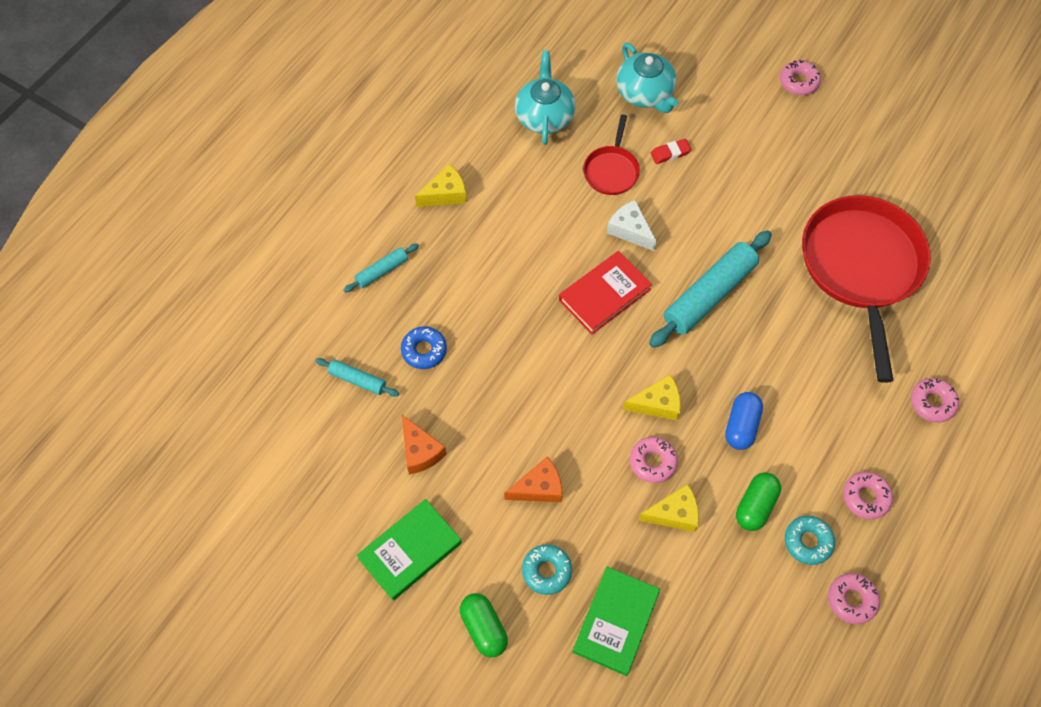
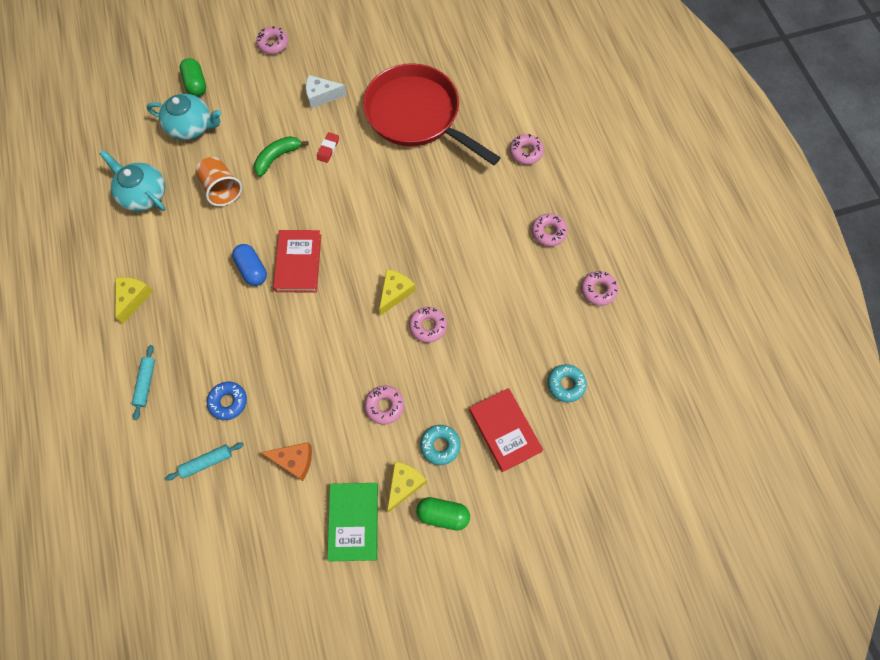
camera: 50 degrees left, 5 degrees up
orange cheese [504,456,562,502] -> pink donut [365,386,404,425]
green book [572,567,660,676] -> red book [469,388,543,472]
red pan [583,115,640,195] -> orange cup [195,157,242,206]
white cheese [607,200,656,251] -> white cheese moved to [306,75,347,109]
yellow cheese [638,484,699,532] -> yellow cheese moved to [387,461,427,513]
turquoise rolling pin [649,230,772,348] -> none
red eraser [651,139,692,164] -> red eraser moved to [317,132,339,163]
blue capsule [725,392,763,450] -> blue capsule moved to [232,244,267,286]
green capsule [736,472,781,531] -> green capsule moved to [180,58,206,97]
turquoise donut [785,516,835,565] -> turquoise donut moved to [547,364,587,402]
none -> green banana [254,136,309,177]

